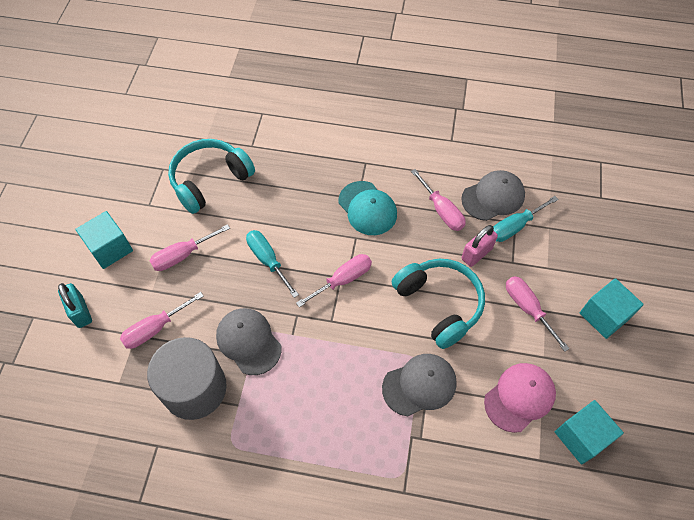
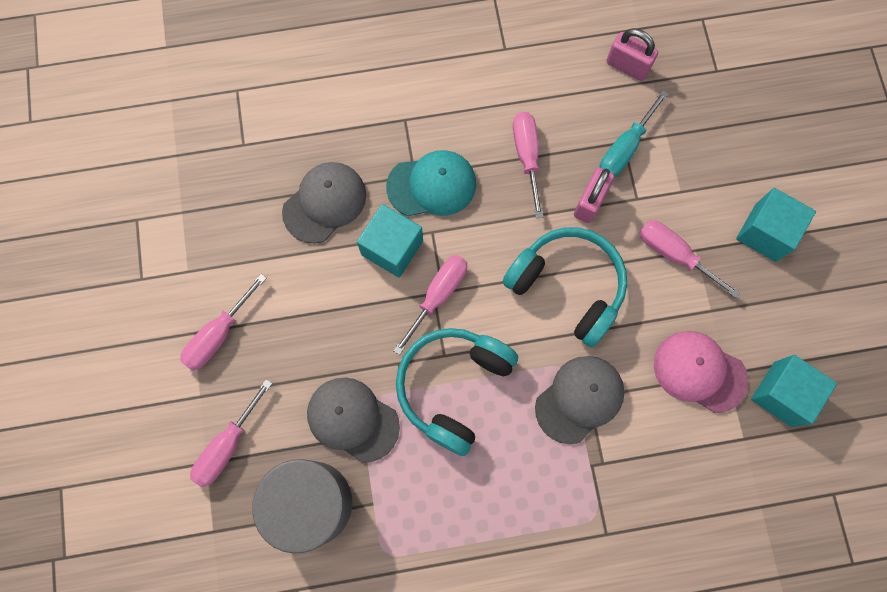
camera: 20 degrees left, 15 degrees up
turquoise padlock [58,283,92,328] -> none
turquoise cube [75,211,133,269] -> turquoise cube moved to [357,204,423,278]
turquoise headphones [168,139,255,214] -> turquoise headphones moved to [396,328,518,456]
turquoise screwdriver [246,230,299,298] -> none
turquoise cap [339,181,397,235] -> turquoise cap turned 45 degrees counterclockwise [386,150,476,216]
pink screwdriver [411,169,466,231] -> pink screwdriver turned 135 degrees counterclockwise [513,112,543,218]
grey cap [461,170,525,221] -> grey cap moved to [282,162,366,244]
pink cap [484,363,556,433] -> pink cap turned 90 degrees counterclockwise [654,331,748,413]
none -> pink padlock [606,28,658,81]

